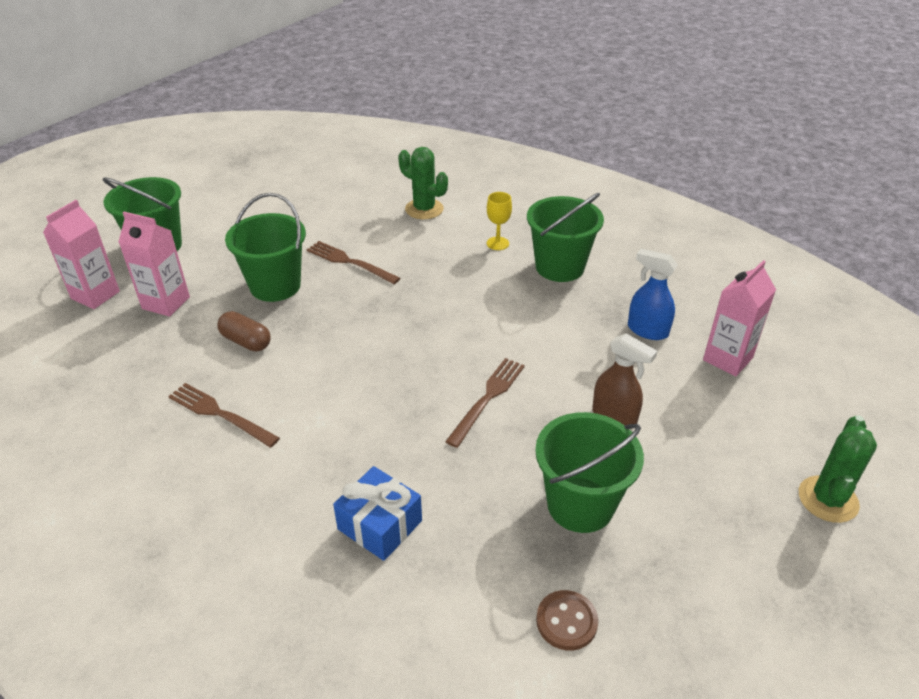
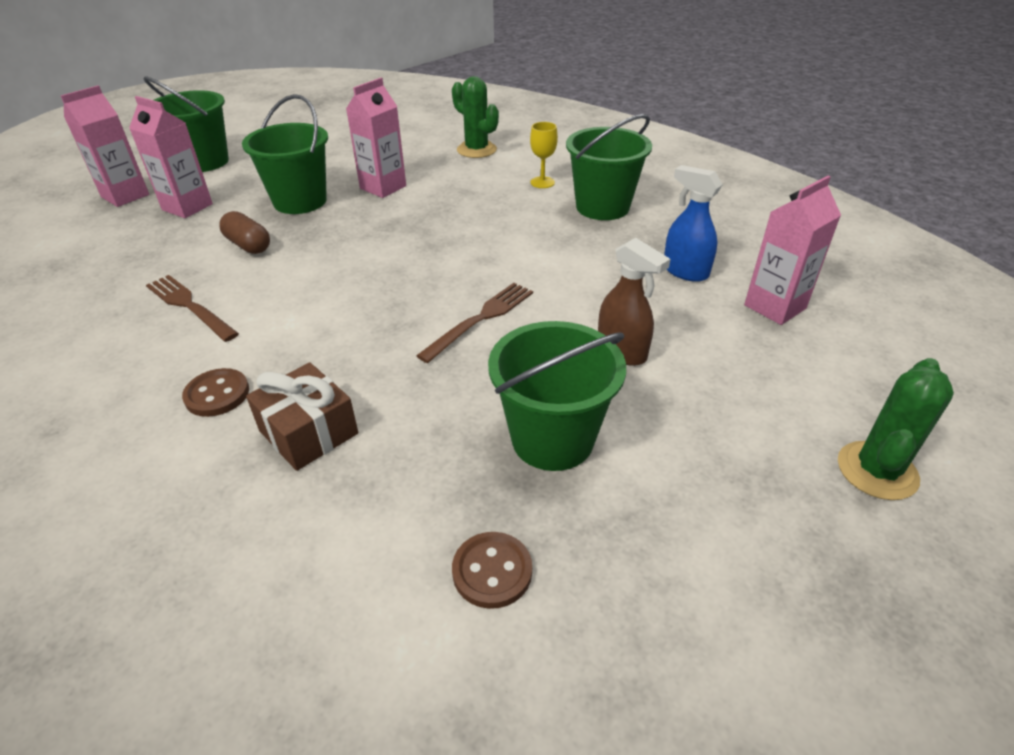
camera: 10 degrees right, 0 degrees up
brown fork [306,241,400,284] -> pink carton [346,78,406,198]
blue gift [333,466,422,561] -> brown gift [246,363,358,471]
none -> brown button [182,368,249,417]

